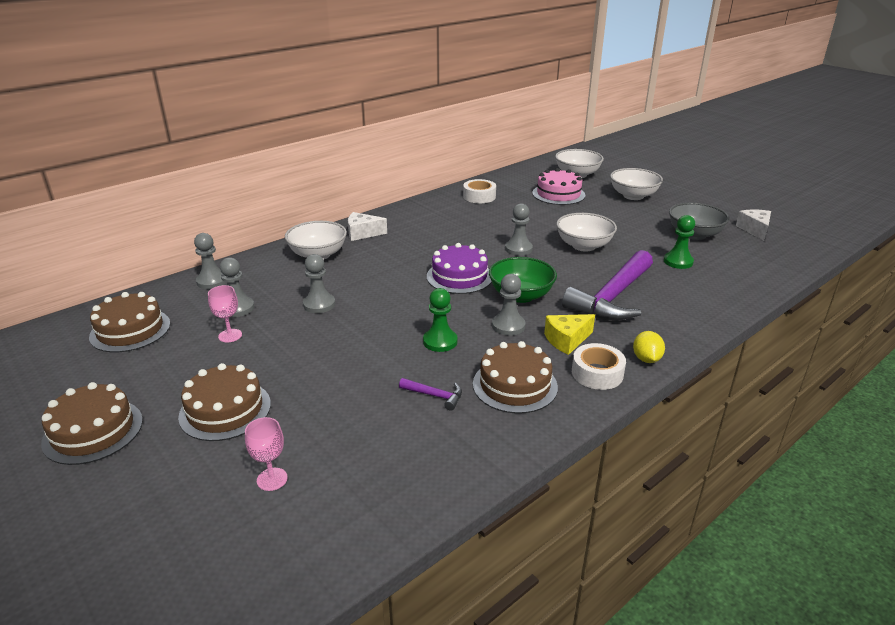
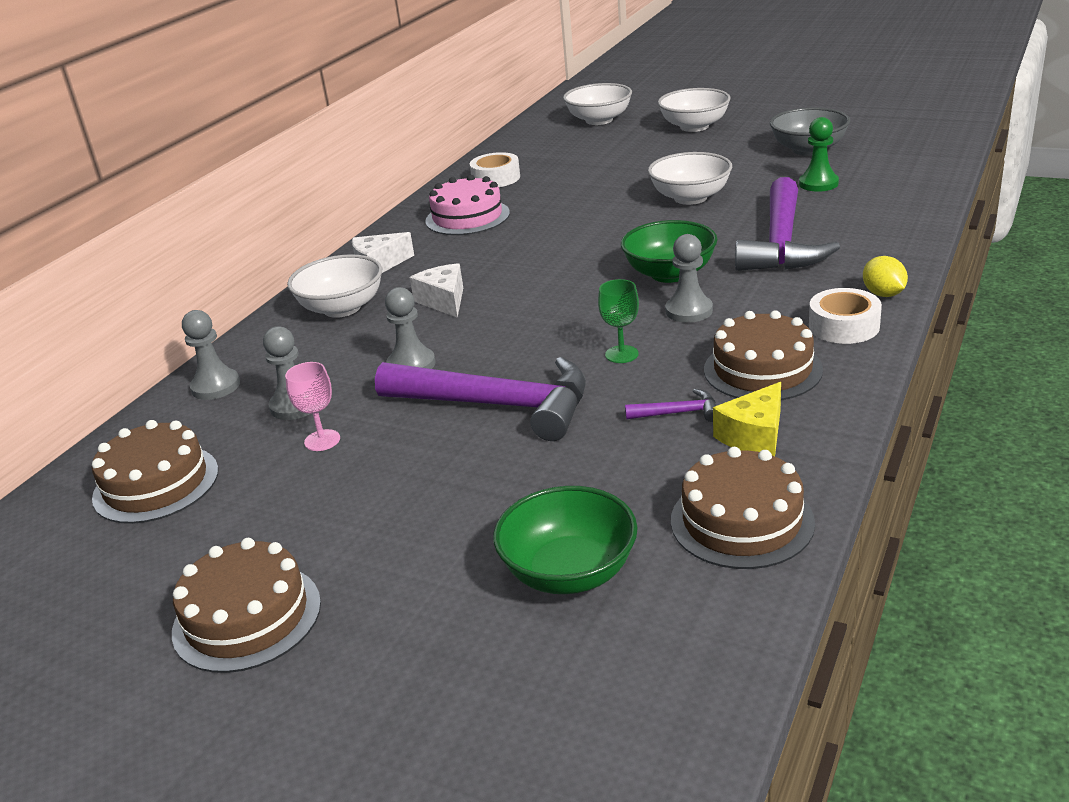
camera: 20 degrees left, 0 degrees up
brown cake [178,363,271,441] -> brown cake moved to [671,447,815,569]
pink goblet [245,417,288,491] -> green bowl [493,486,638,594]
green pawn [423,288,458,352] -> green goblet [598,279,639,363]
purple cake [427,243,492,294] -> none
grey pawn [505,203,533,256] -> none
pink cake [532,168,585,205] -> pink cake moved to [425,175,510,235]
yellow cheese [544,314,595,355] -> yellow cheese moved to [713,382,781,456]
white cheese [736,210,771,241] -> white cheese moved to [410,263,463,318]
none -> purple hammer [375,357,586,441]

